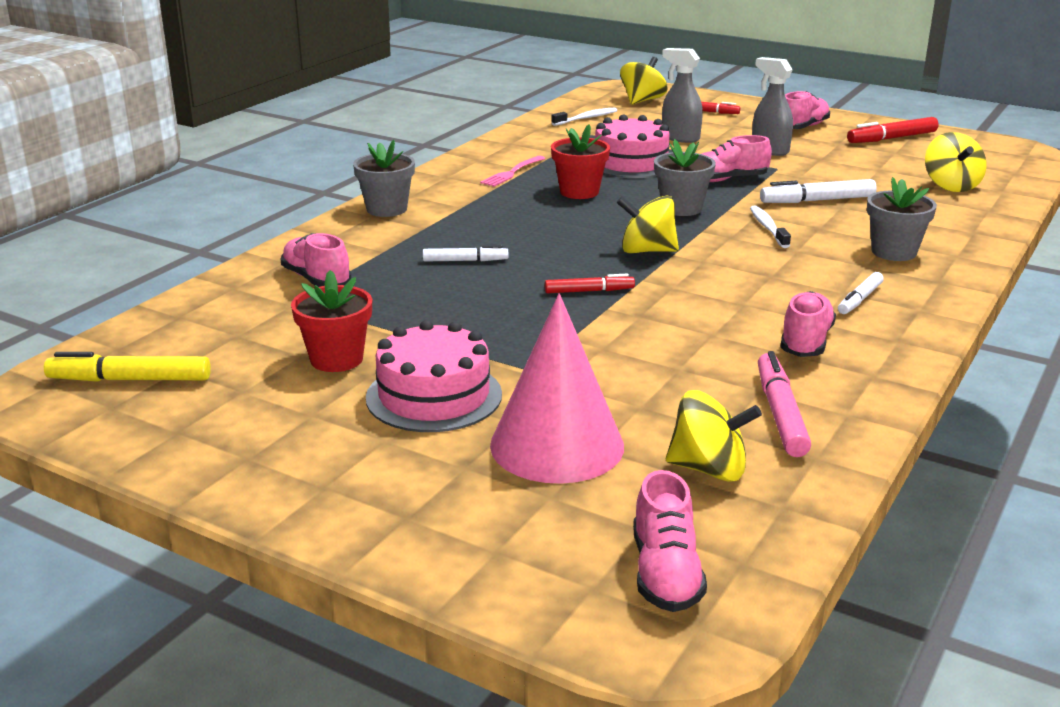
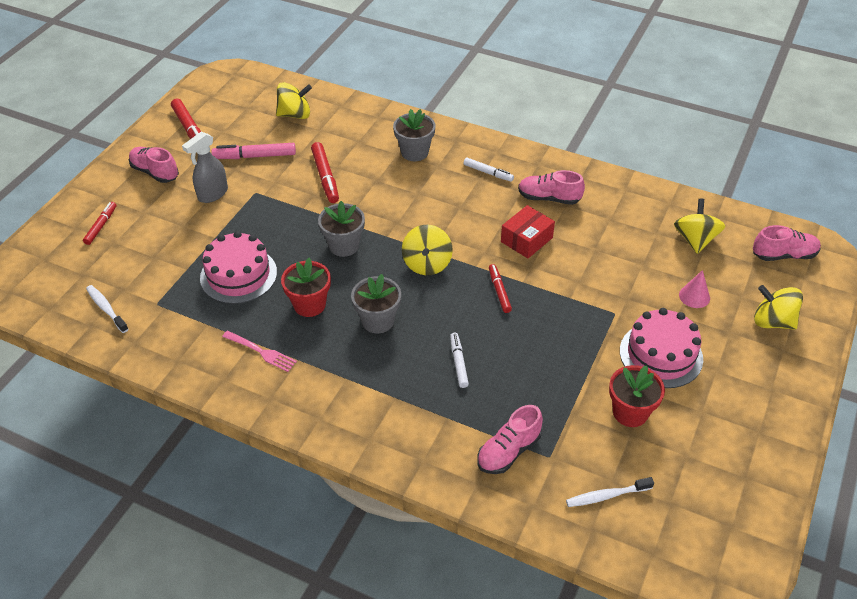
camera: 95 degrees left, 20 degrees up
yellow marker [44,352,211,382] -> none
grey flower pot [353,140,415,217] -> grey flower pot moved to [351,274,401,333]
pink cone [490,293,624,484] -> pink cone [679,270,710,308], size x0.43
yellow spinning top [620,57,667,105] -> yellow spinning top moved to [754,285,803,330]
grey spray bottle [662,48,703,143] -> none
pink shoe [701,135,772,182] -> none
white toothbrush [750,206,791,248] -> white toothbrush moved to [566,477,654,507]
pink marker [758,351,811,457] -> pink marker moved to [211,143,296,159]
white marker [760,179,877,203] -> red marker [311,142,339,203]
none -> red box [501,205,555,258]

